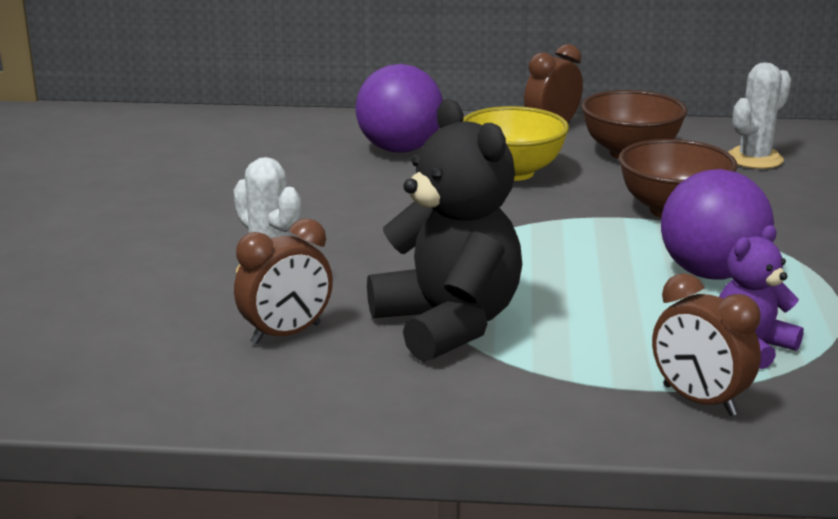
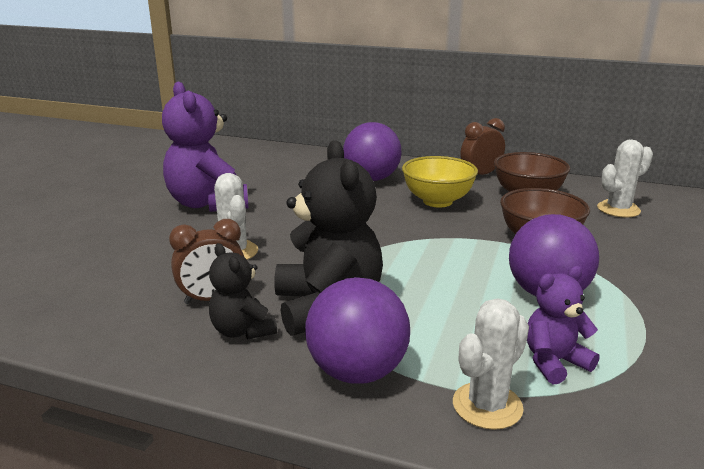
camera: 15 degrees right, 0 degrees up
brown clock [652,273,761,416] -> white cactus [453,298,529,430]
none -> purple teddy bear [162,81,249,212]
none -> black teddy bear [209,243,277,340]
none -> purple ball [305,277,410,384]

